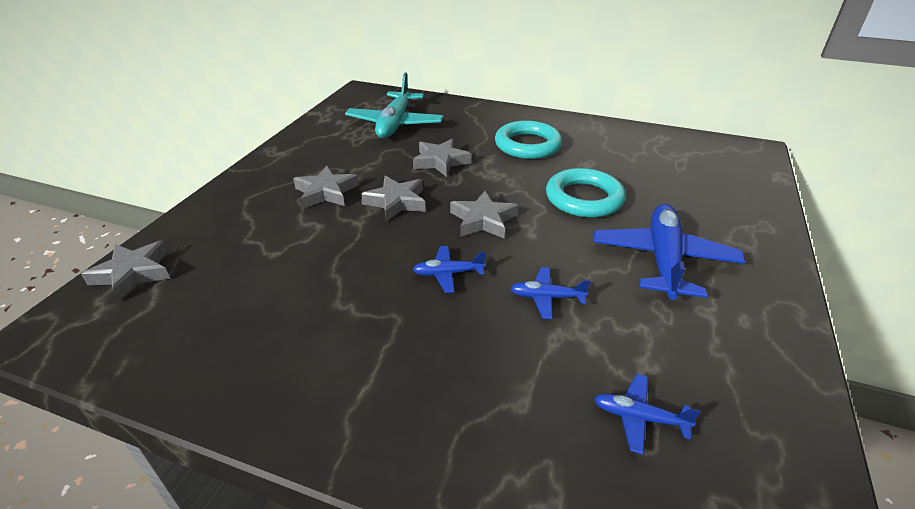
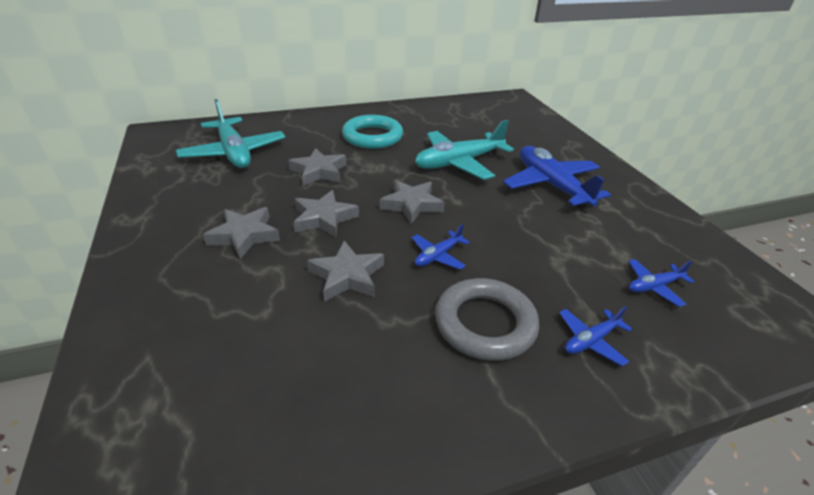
camera: 40 degrees left, 0 degrees up
grey star [81,241,170,301] -> grey star moved to [307,241,384,302]
blue plane [510,267,591,319] -> blue plane moved to [559,306,632,367]
turquoise ring [546,168,626,218] -> turquoise plane [415,120,514,180]
none -> grey ring [435,278,539,361]

